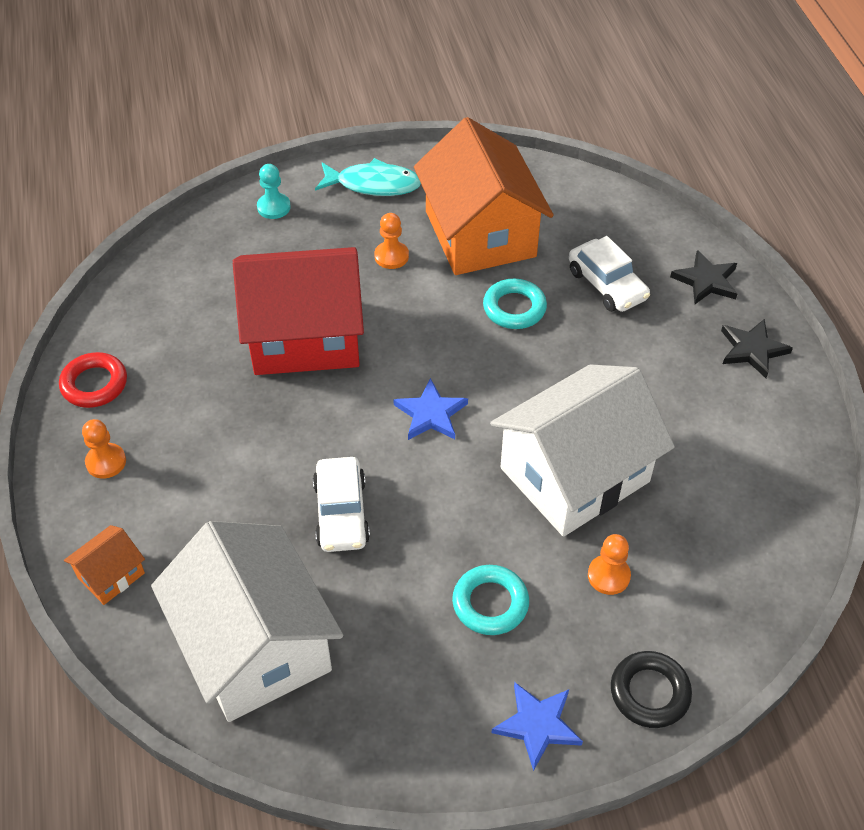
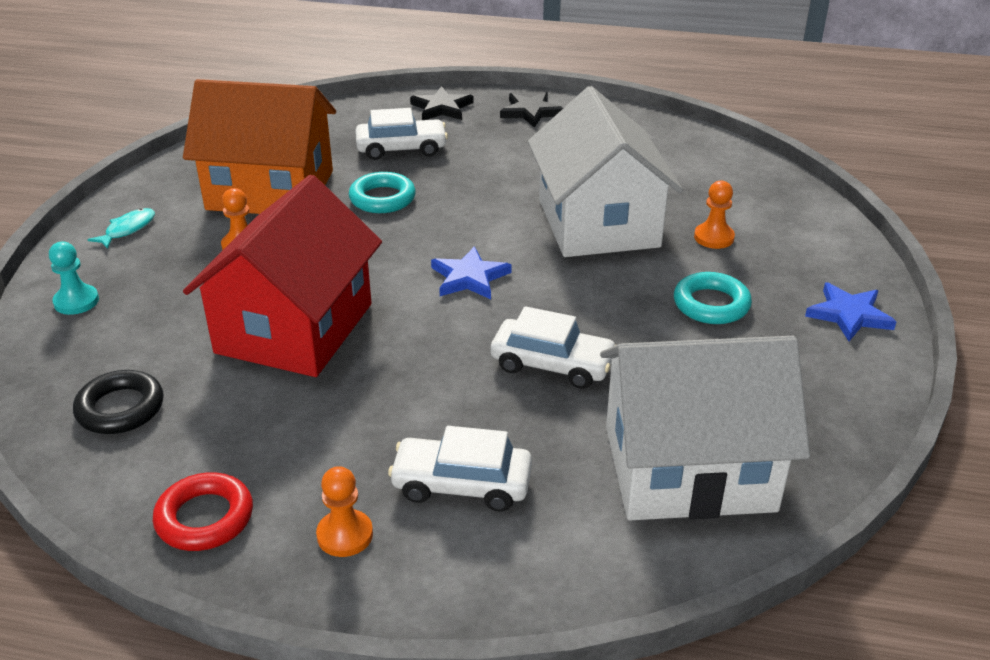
camera: 65 degrees left, 15 degrees down
orange house [64,525,145,605] -> none
turquoise fish [315,158,421,196] -> turquoise fish [87,208,155,249], size x0.59
black ring [611,651,692,728] -> black ring moved to [73,370,164,434]
none -> white car [388,426,532,512]

